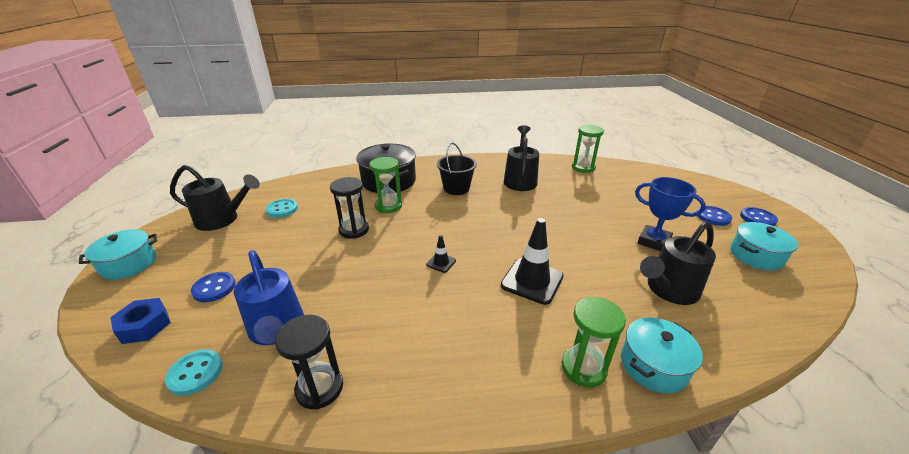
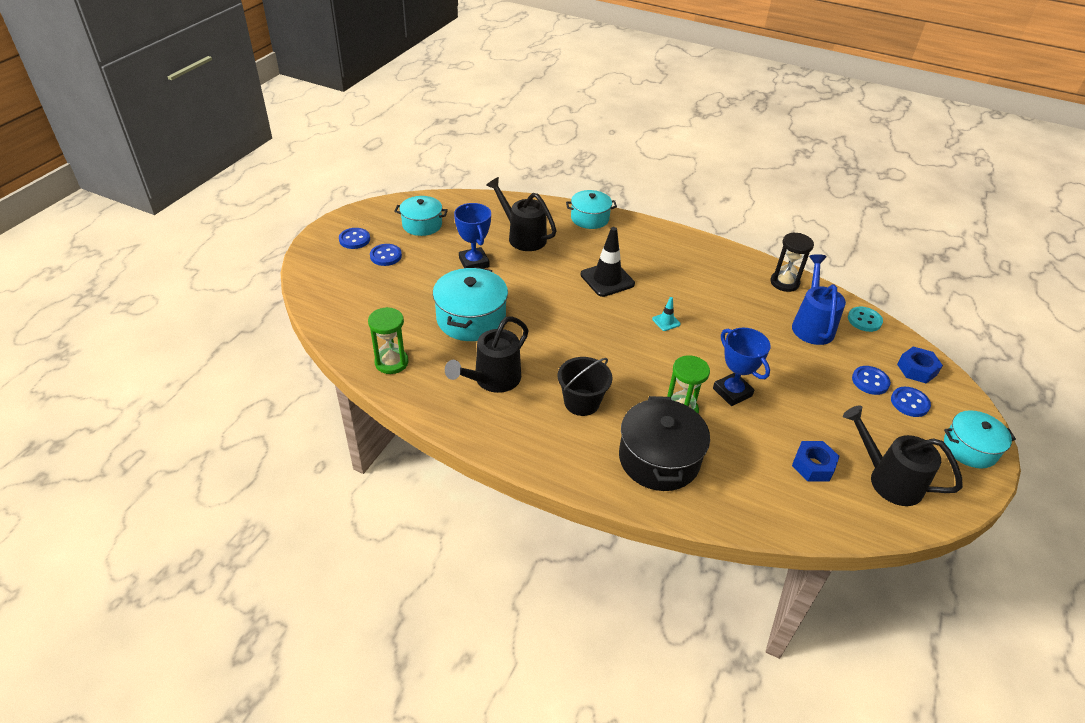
camera: 150 degrees left, 10 degrees up
turquoise button [266,199,298,218] -> blue nut [792,441,840,481]
black hourglass [330,177,369,239] -> blue trophy [713,328,771,406]
black traffic cone [426,235,456,273] -> turquoise traffic cone [652,297,681,331]
green hourglass [562,297,626,388] -> none
black watering can [640,221,716,305] -> black watering can turned 135 degrees counterclockwise [486,177,557,251]
none -> turquoise pot [433,267,508,341]
none -> blue button [891,387,931,417]

